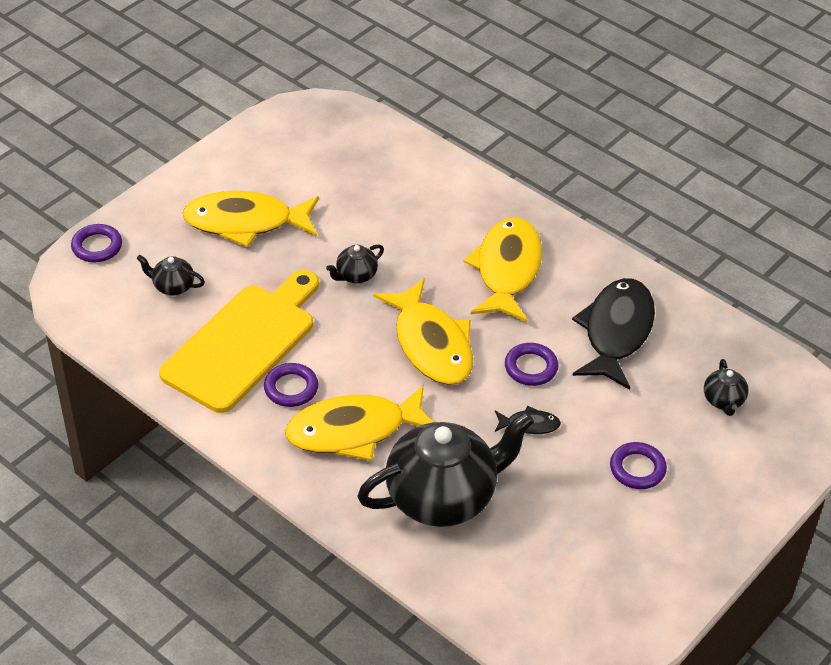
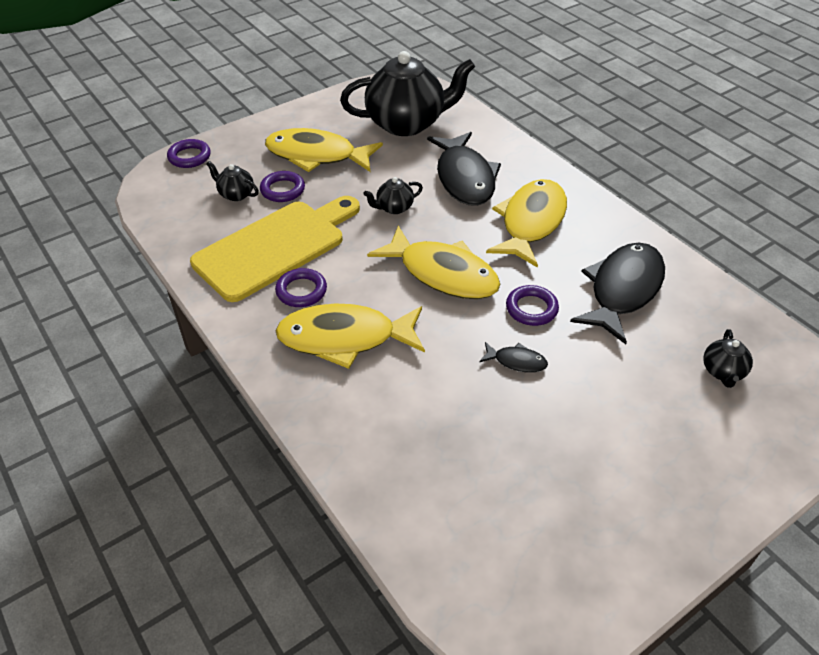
camera: 15 degrees right, 0 degrees up
black teapot [357,412,534,527] -> black teapot moved to [340,51,475,136]
yellow fish [373,278,473,385] -> yellow fish turned 45 degrees counterclockwise [367,225,500,299]
purple ring [610,442,667,489] -> purple ring moved to [260,171,305,202]
none -> black fish [427,132,501,206]

